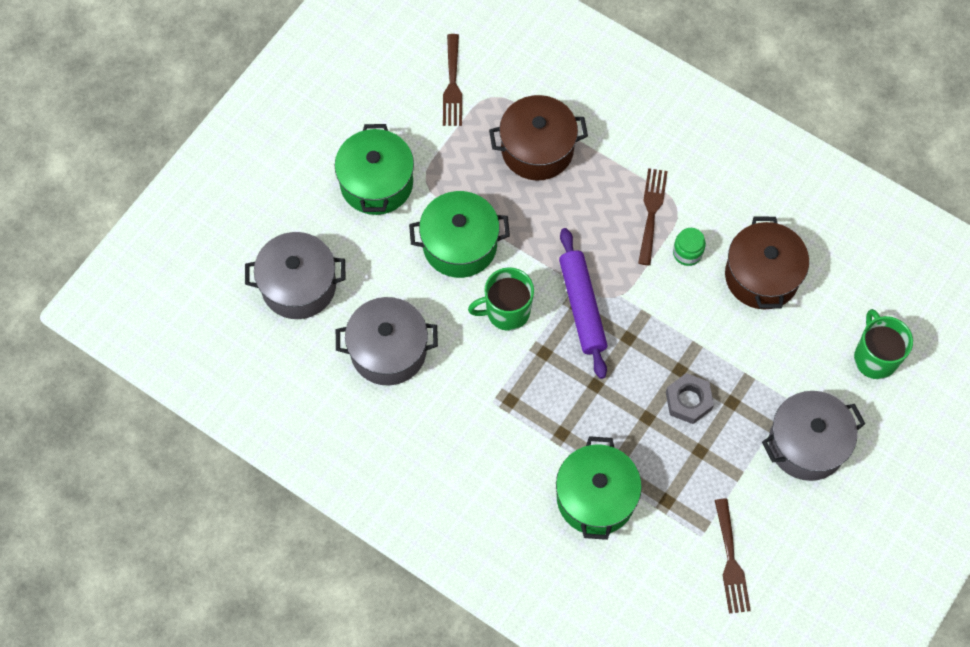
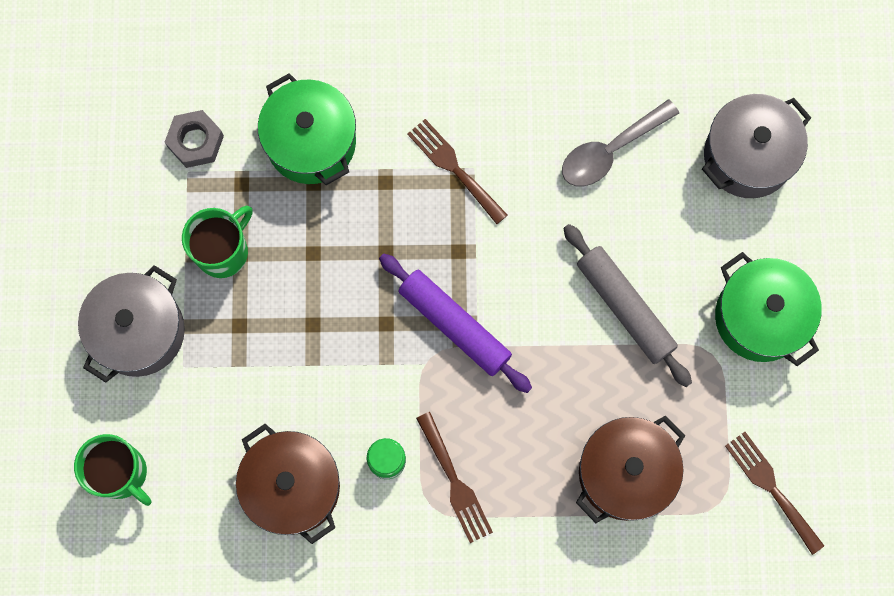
camera: 145 degrees right, 10 degrees up
grey pot [336,297,438,386] -> grey spoon [562,99,679,186]
green pot [409,191,510,278] -> grey rolling pin [563,224,692,387]
green mug [468,267,534,331] -> green mug moved to [182,206,253,278]
grey nut [666,373,714,424] -> grey nut moved to [165,110,224,168]
brown fork [715,499,751,613] -> brown fork moved to [407,119,508,224]

